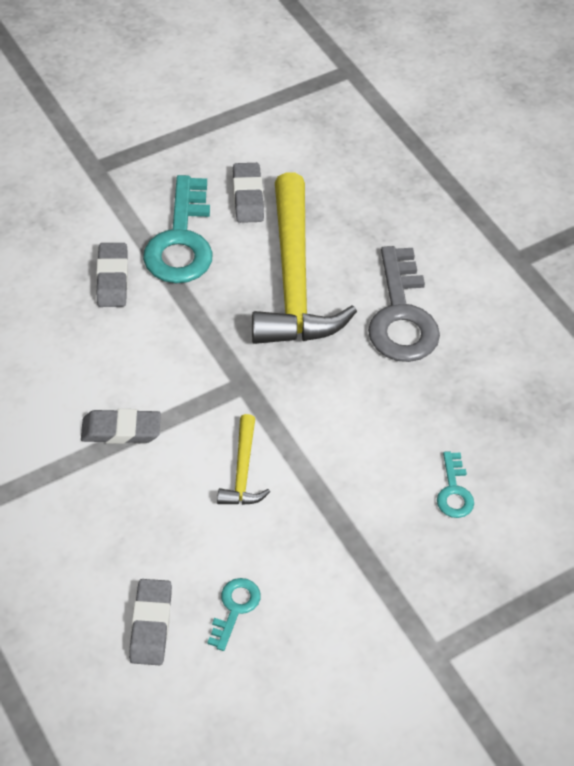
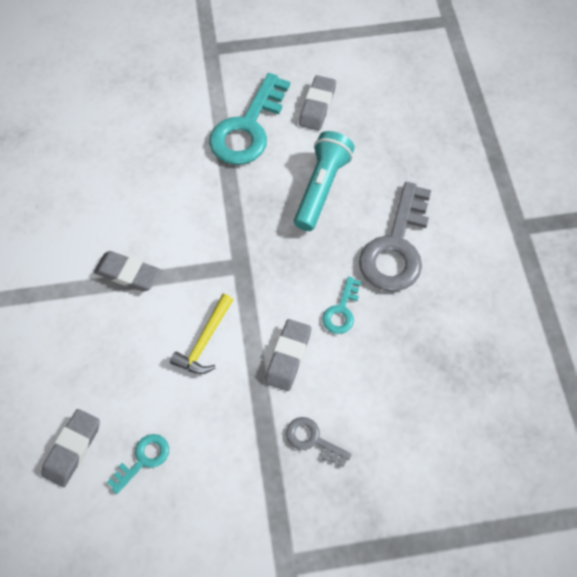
camera: 25 degrees right, 10 degrees up
grey eraser [96,243,128,307] -> grey eraser moved to [265,319,311,391]
yellow hammer [252,173,357,344] -> turquoise flashlight [294,131,355,231]
turquoise key [437,451,474,518] -> turquoise key moved to [322,276,361,334]
none -> grey key [286,417,352,467]

